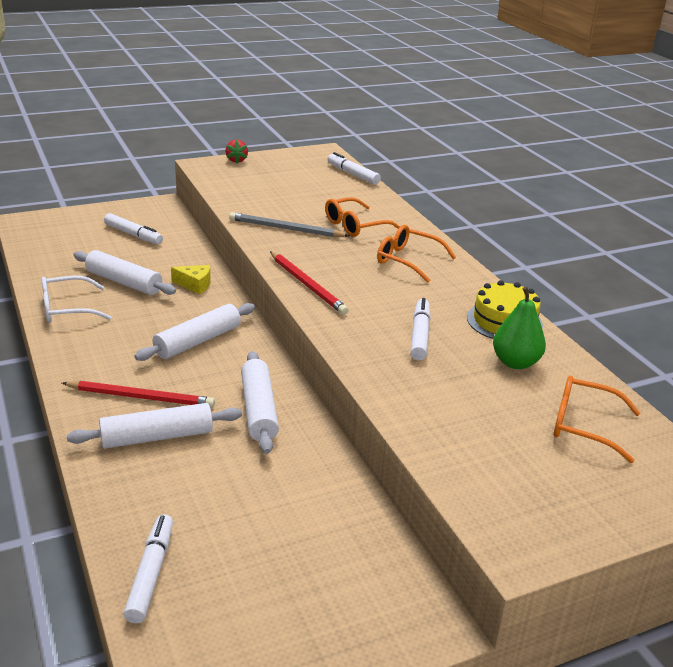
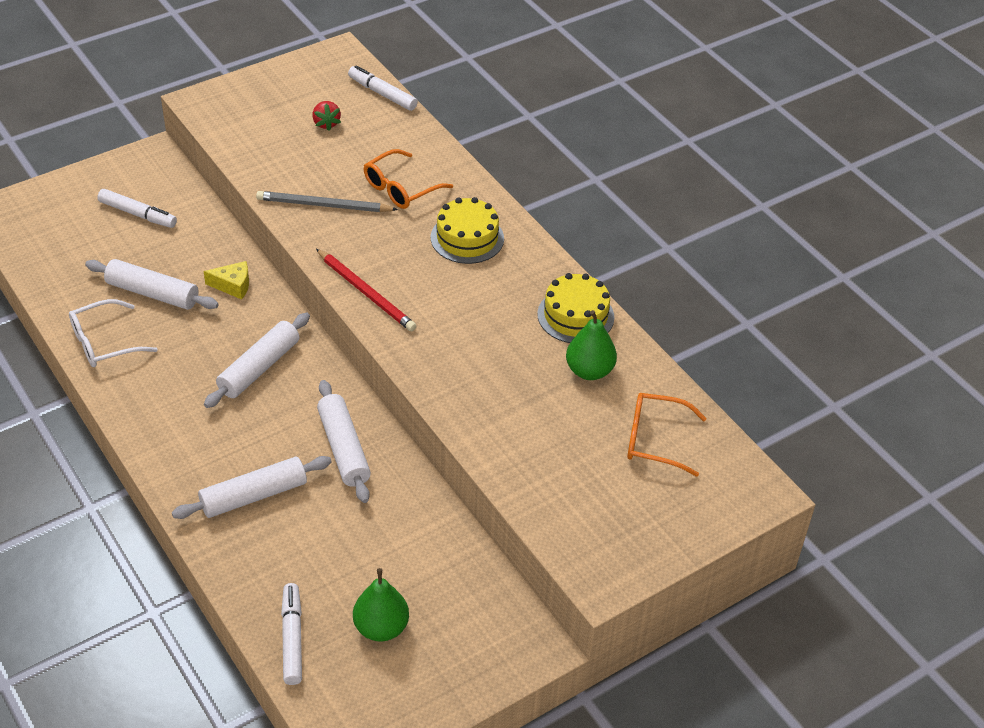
camera: 10 degrees left, 15 degrees up
red pencil [62,381,215,408] -> none
red strawberry [225,139,248,163] -> red strawberry moved to [312,101,341,131]
orange glasses [377,225,456,283] -> yellow cake [431,197,504,264]
white marker [410,298,431,360] -> none
none -> green pear [353,568,409,641]

